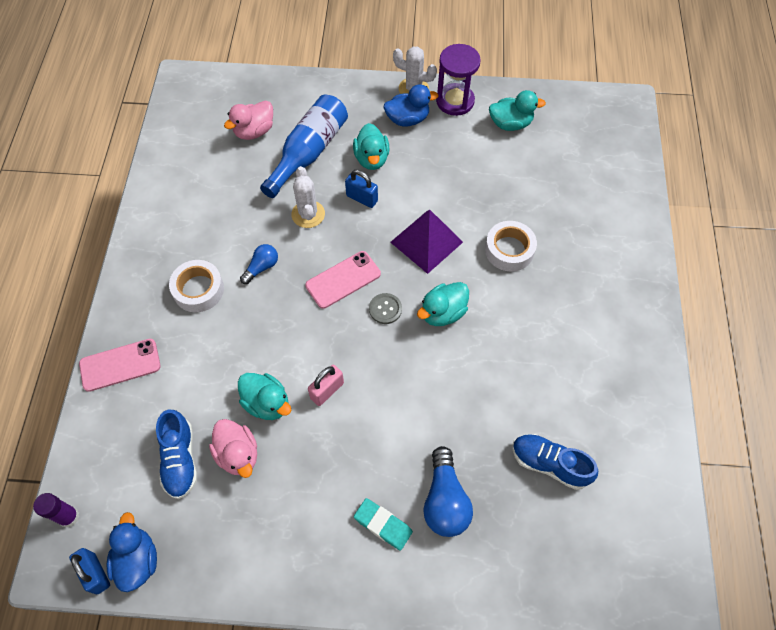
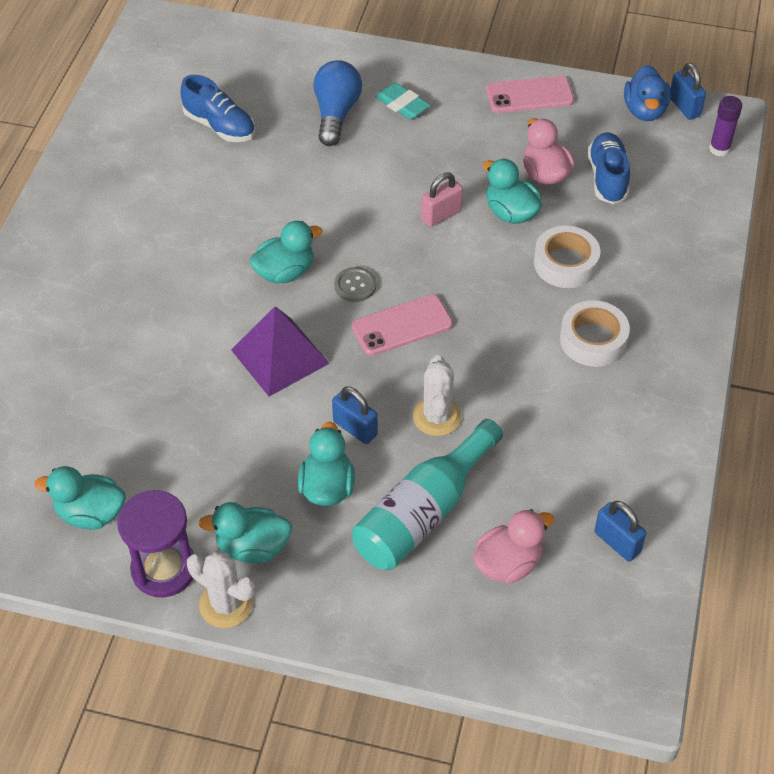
camera: 170 degrees left, 10 degrees down
pink phone [79,339,161,392] -> pink phone moved to [486,76,574,113]
blue light bulb [240,244,278,284] -> none
blue bottle [260,95,348,198] -> turquoise bottle [352,419,503,570]
blue duck [383,85,439,127] -> turquoise duck [198,502,292,563]
white tape [485,221,537,272] -> white tape moved to [534,226,600,288]
none -> blue padlock [594,501,646,562]

